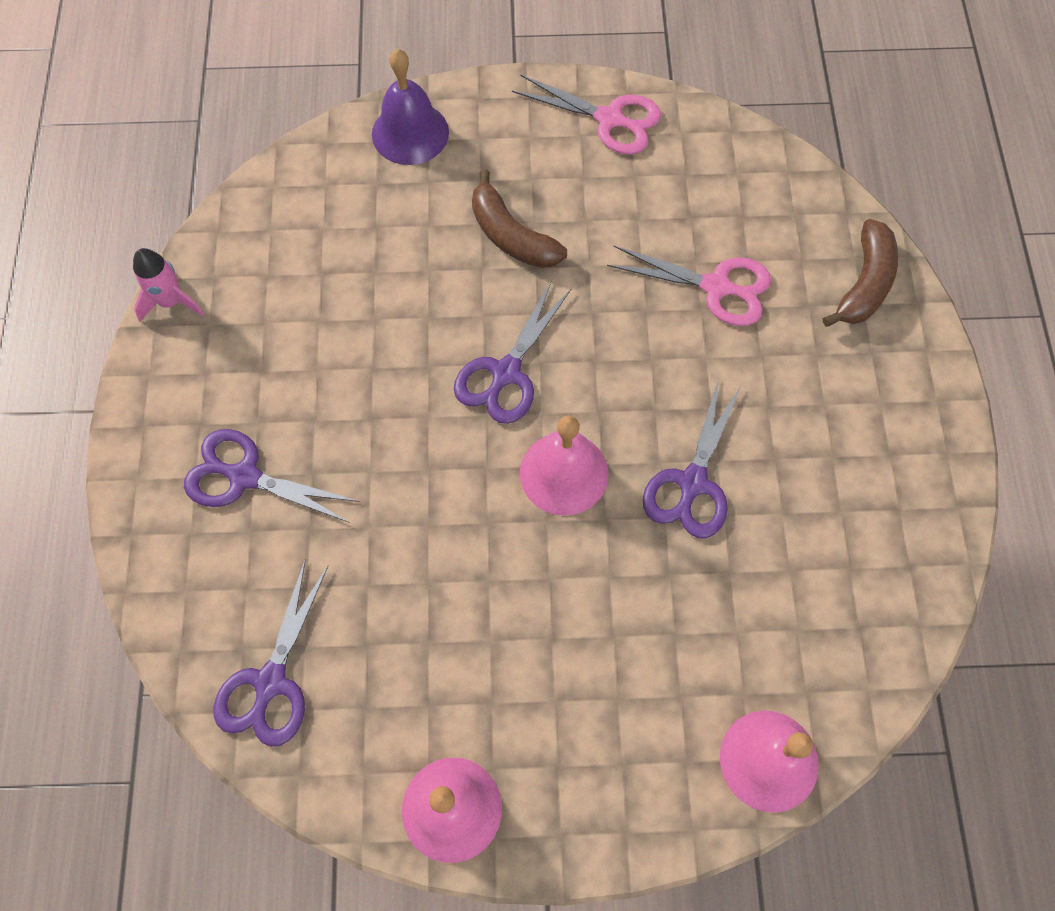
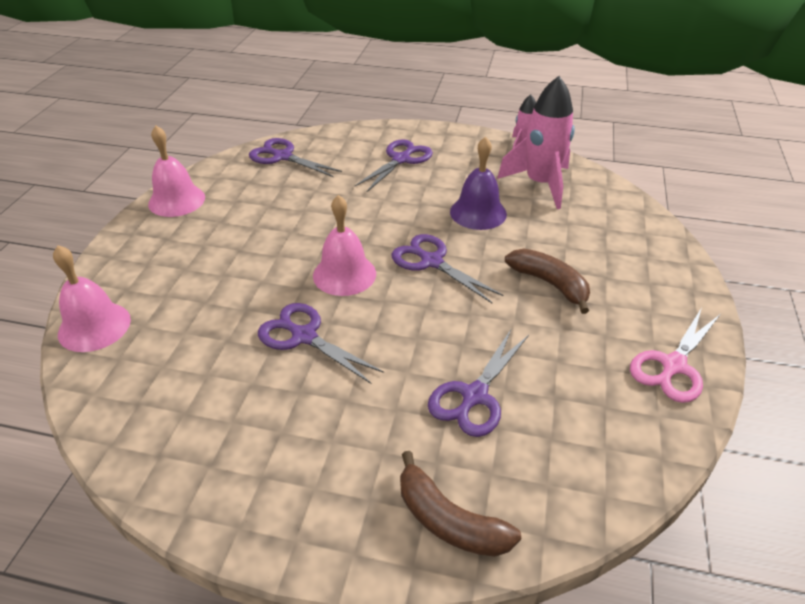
camera: 105 degrees right, 25 degrees down
purple bell [372,49,449,165] -> purple bell moved to [450,137,507,230]
brown banana [472,170,567,268] -> brown banana turned 75 degrees clockwise [505,249,590,314]
pink scissors [607,246,771,326] -> purple scissors [428,330,529,437]
none -> pink rocket [497,76,575,209]

